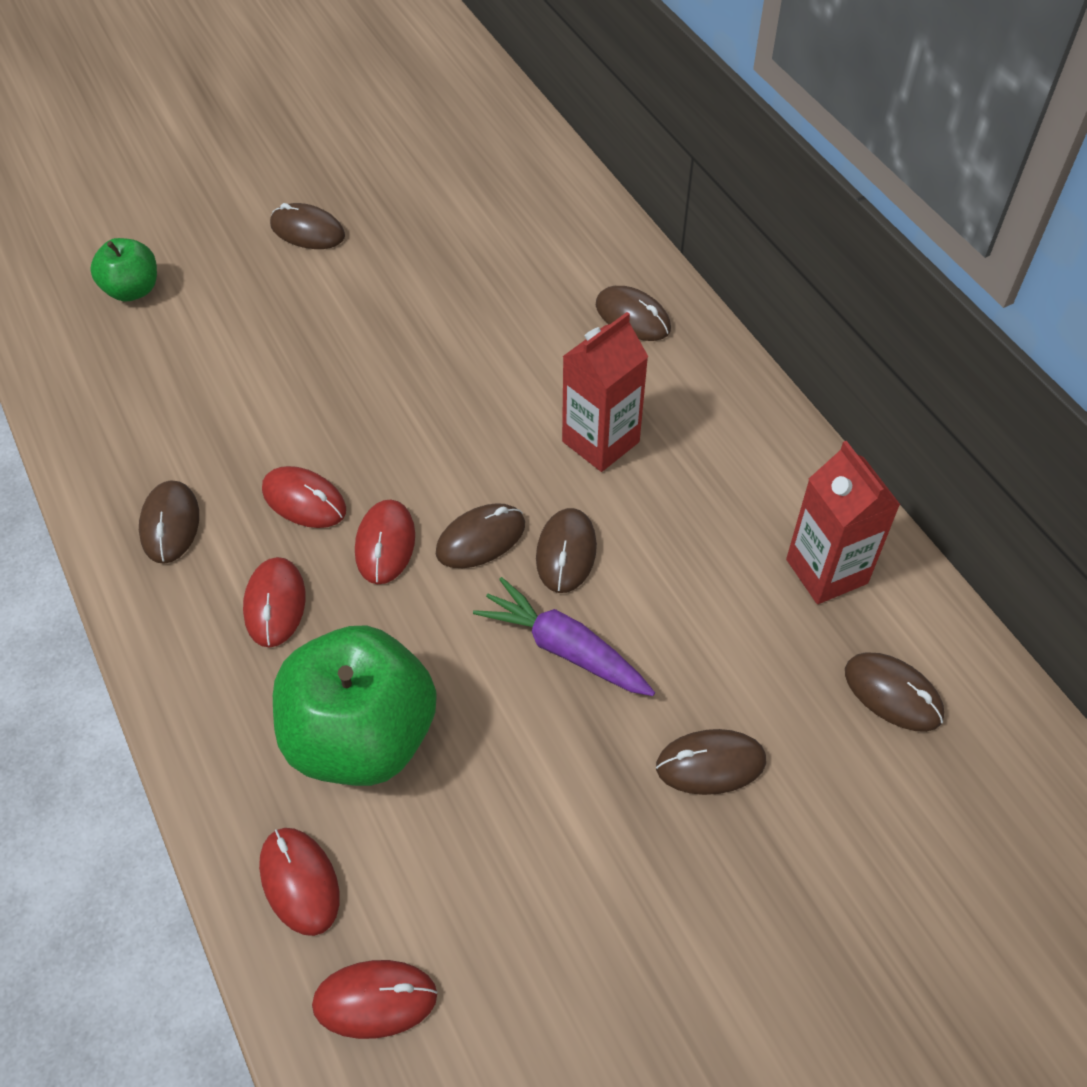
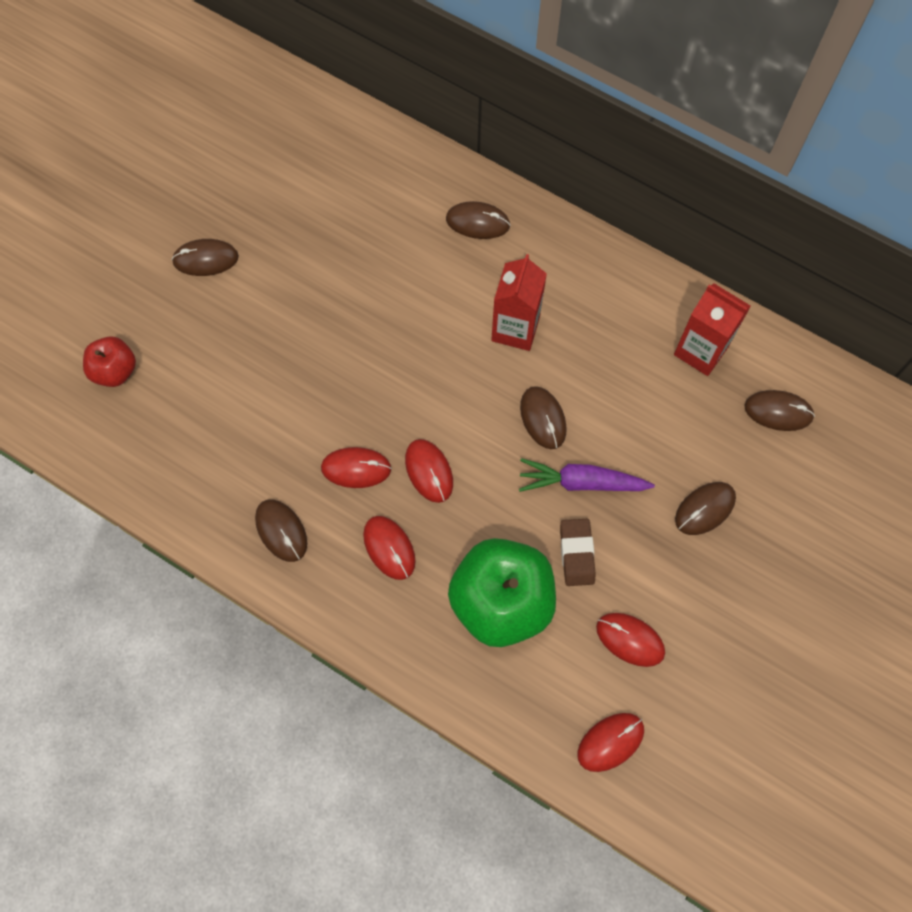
camera: 30 degrees left, 15 degrees up
green apple [90,238,157,302] -> red apple [83,336,136,387]
red mouse [259,828,340,936] -> red mouse moved to [596,613,665,667]
brown mouse [436,503,525,568] -> none
none -> brown eraser [560,519,596,586]

